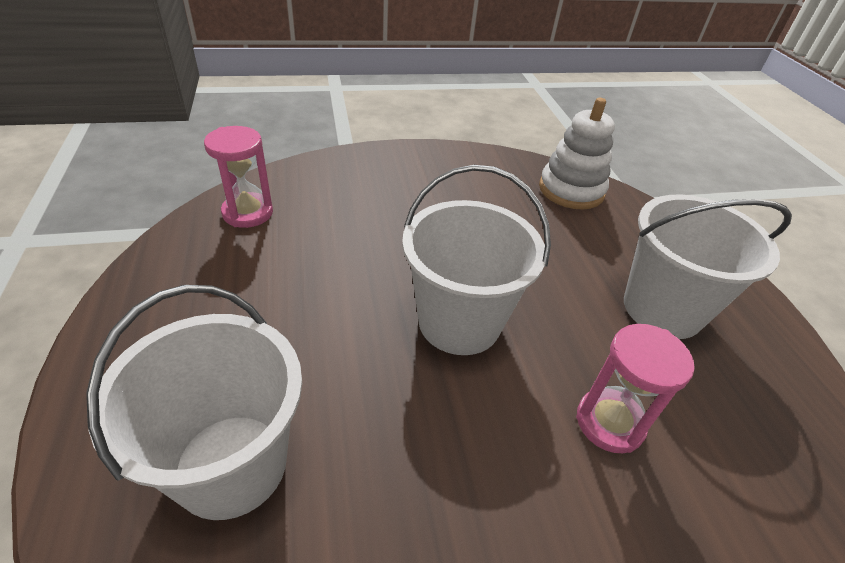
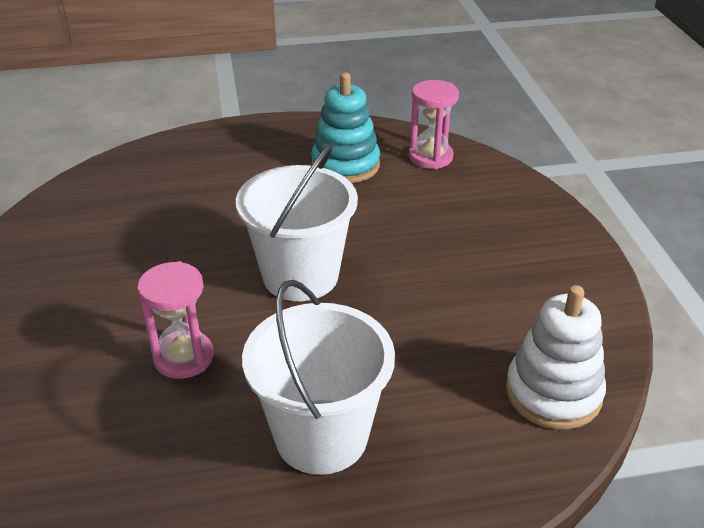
camera: 95 degrees right, 5 degrees down
white bucket [86,285,302,520] -> none
none -> turquoise stacking toy [311,73,380,183]

